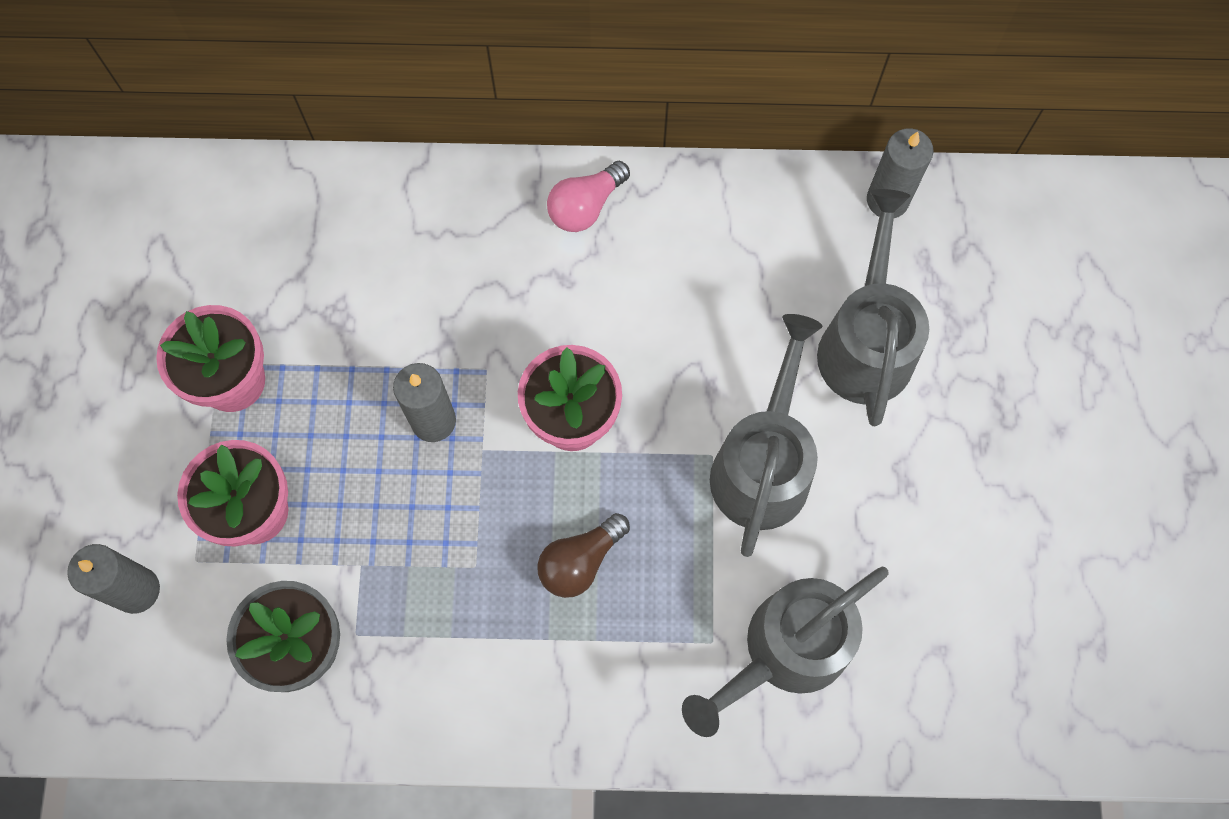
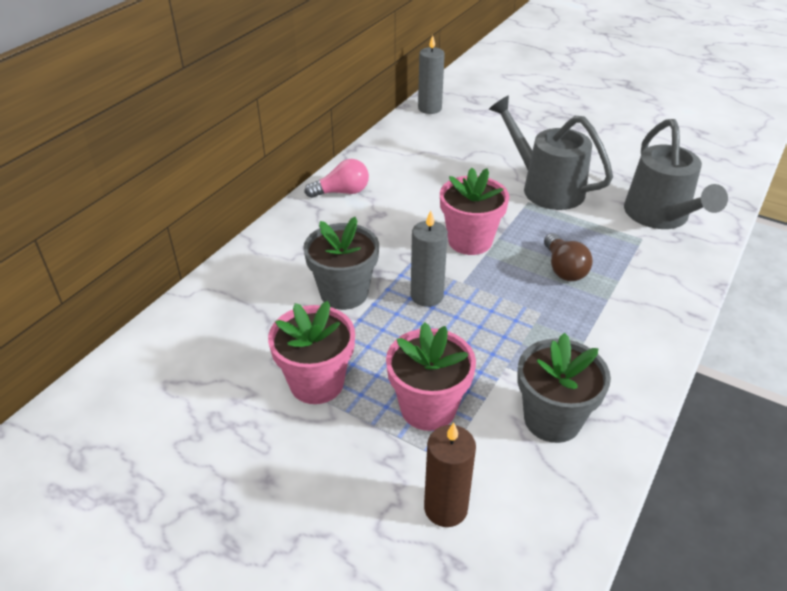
camera: 60 degrees left, 30 degrees down
grey candle [67,544,160,614] -> brown candle [424,422,476,527]
pink light bulb [547,161,630,232] -> pink light bulb turned 90 degrees counterclockwise [305,159,369,198]
grey watering can [817,189,929,426] -> none
none -> grey flower pot [303,217,379,310]

